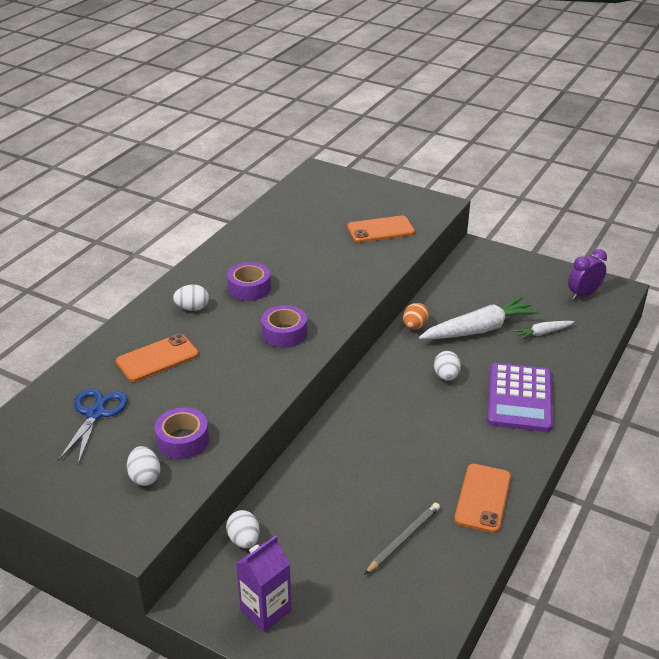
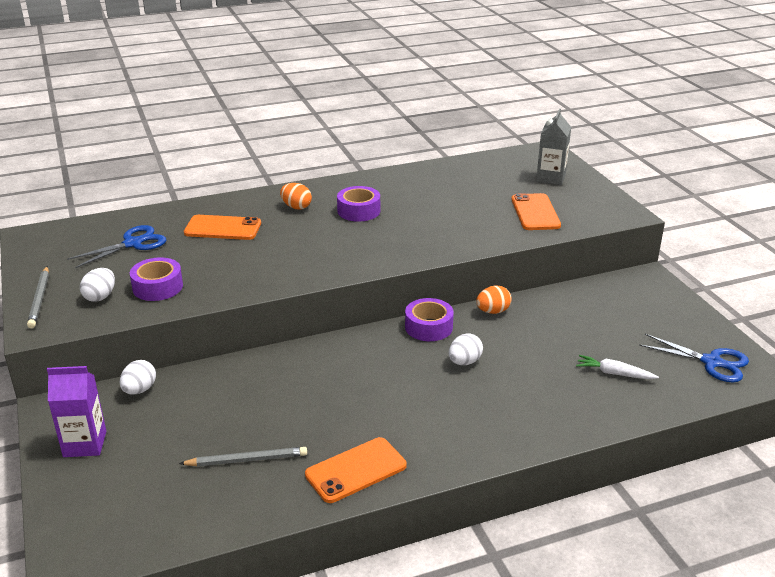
camera: 40 degrees right, 5 degrees down
white egg [173,285,209,311] -> orange egg [280,183,312,210]
purple tape [261,305,307,348] -> purple tape moved to [405,298,454,341]
orange phone [347,215,415,243] -> orange phone turned 60 degrees clockwise [511,193,561,230]
white carrot [419,296,540,339] -> none
purple calculator [487,363,553,432] -> none
purple clock [568,249,607,300] -> blue scissors [639,334,749,382]
none -> grey pencil [27,266,49,328]
none -> grey carton [536,109,571,185]

